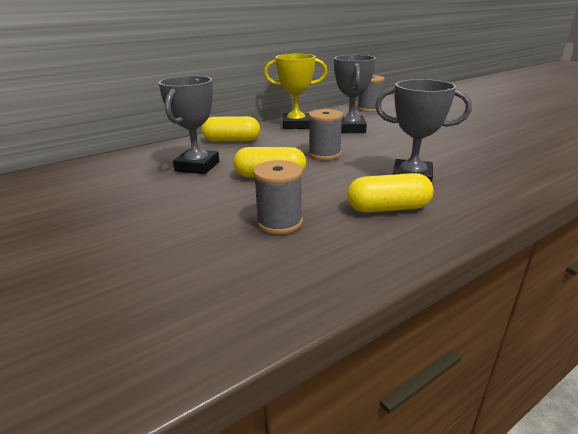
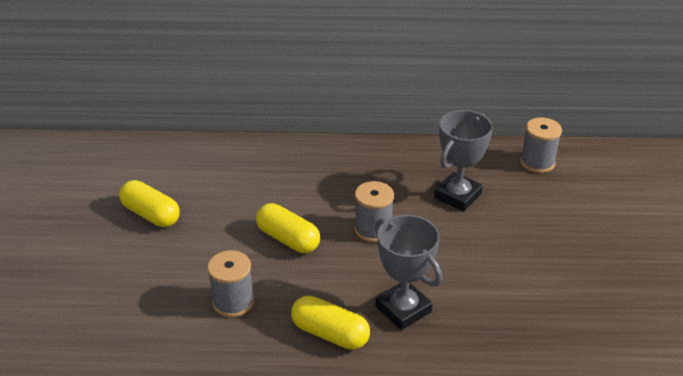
camera: 35 degrees right, 10 degrees up
grey trophy [158,76,219,174] -> none
yellow capsule [201,116,260,142] -> yellow capsule moved to [119,180,180,227]
yellow trophy [264,54,328,129] -> none

